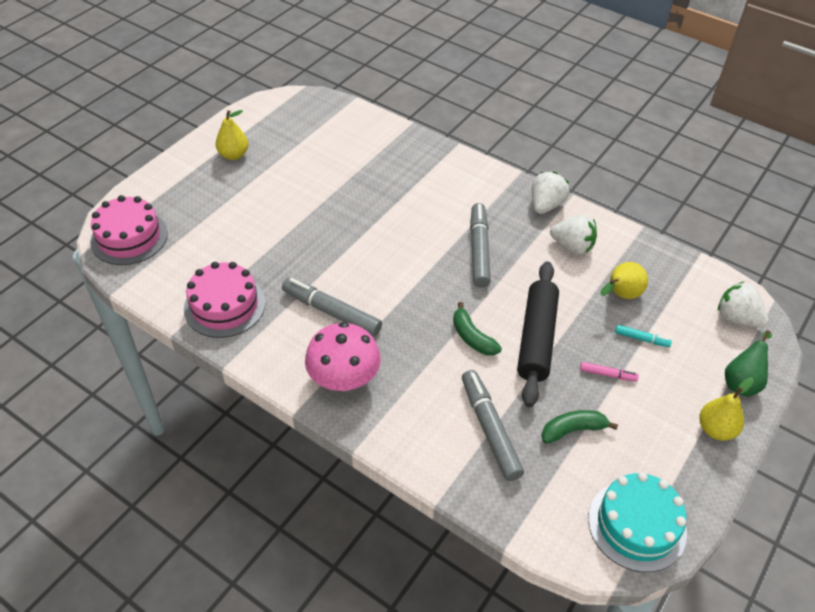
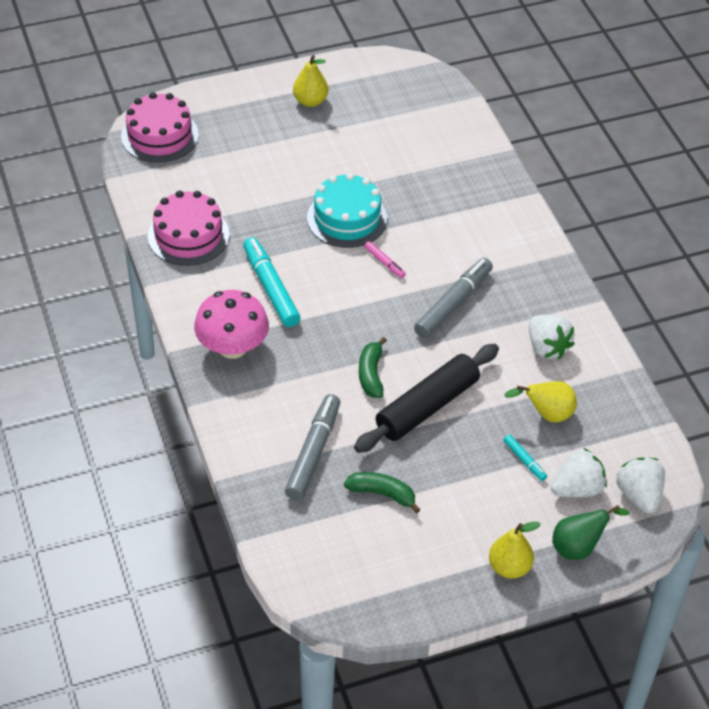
camera: 35 degrees right, 0 degrees up
grey marker [282,277,382,337] -> turquoise marker [243,237,301,327]
white strawberry [532,172,569,214] -> white strawberry moved to [551,448,607,498]
pink marker [580,362,639,381] -> pink marker moved to [364,241,406,278]
turquoise cake [588,472,687,572] -> turquoise cake moved to [307,173,387,248]

